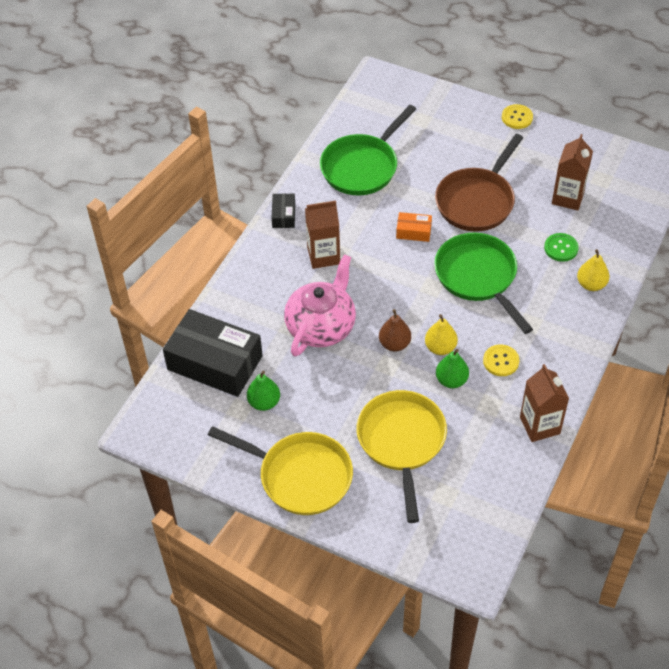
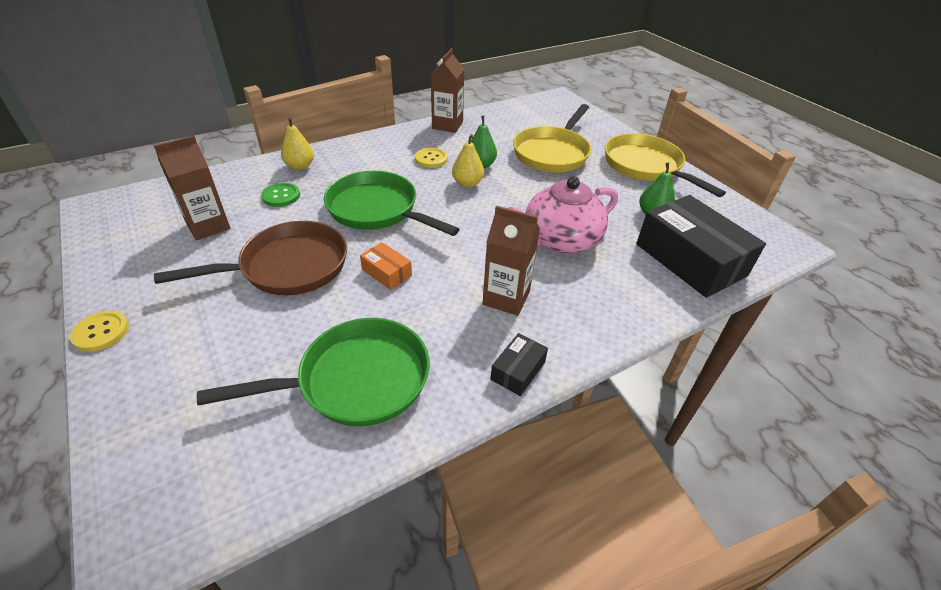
camera: 150 degrees left, 10 degrees down
brown pear [379,309,411,352] -> none
green pan [434,233,533,334] -> green pan turned 120 degrees clockwise [324,171,459,236]

